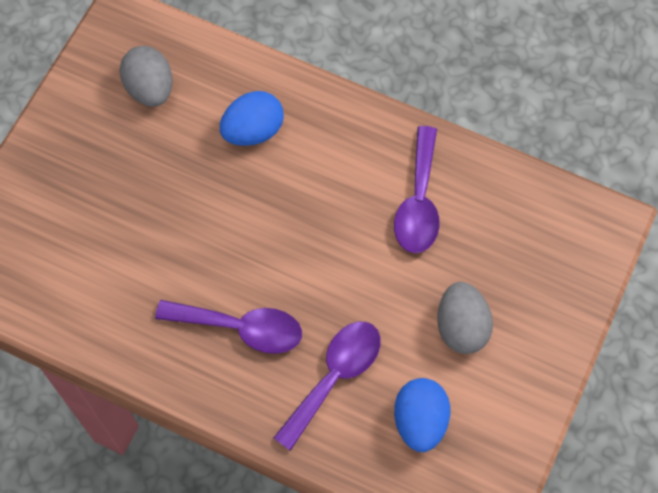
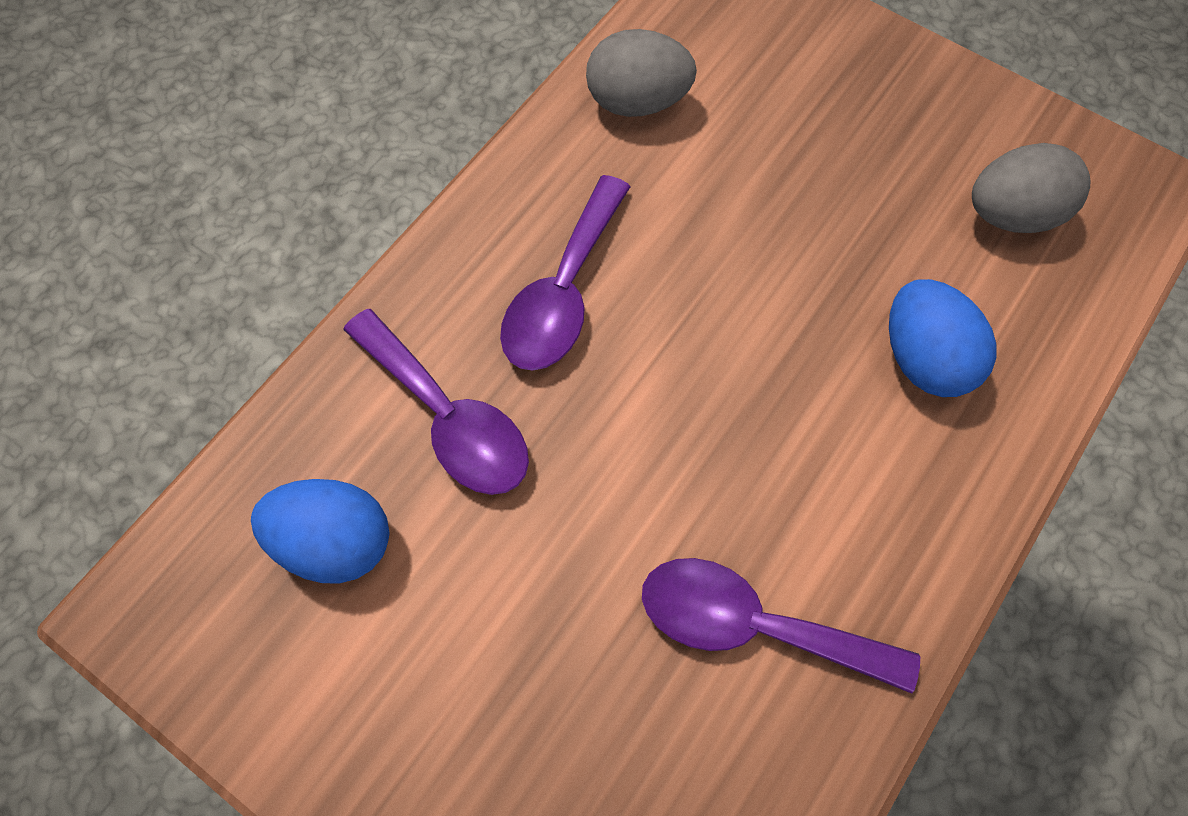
camera: 100 degrees right, 0 degrees up
grey egg [437,282,493,354] -> grey egg moved to [586,29,697,117]

